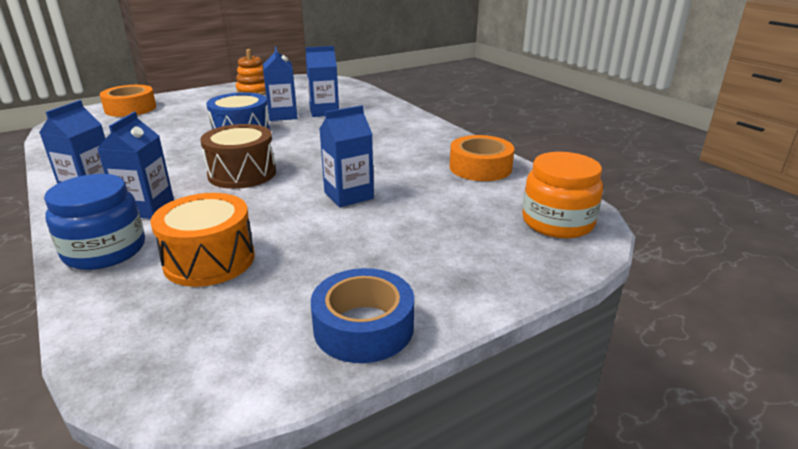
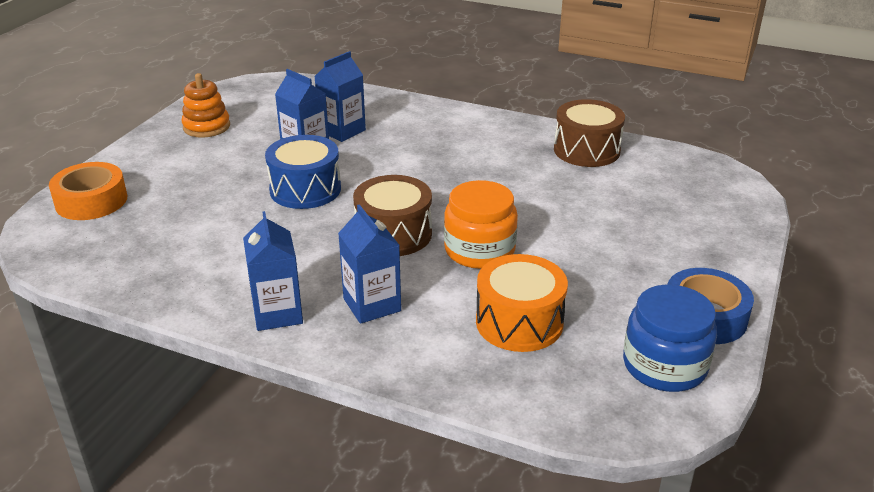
camera: 35 degrees left, 5 degrees up
blue jar [44,174,145,270] -> blue jar moved to [623,284,717,392]
blue carton [320,105,374,207] -> none
orange tape [450,135,514,181] -> brown drum [554,99,625,167]
orange jar [522,152,603,238] -> orange jar moved to [444,180,518,269]

